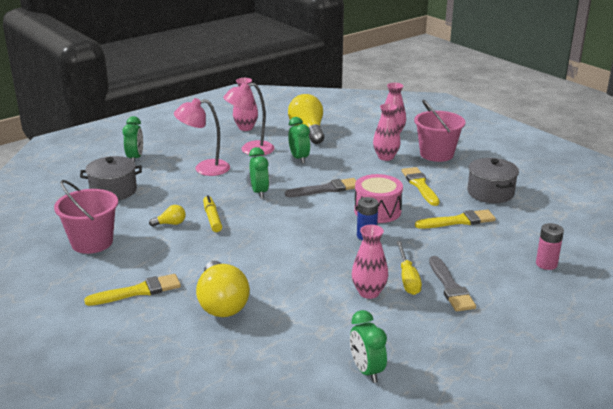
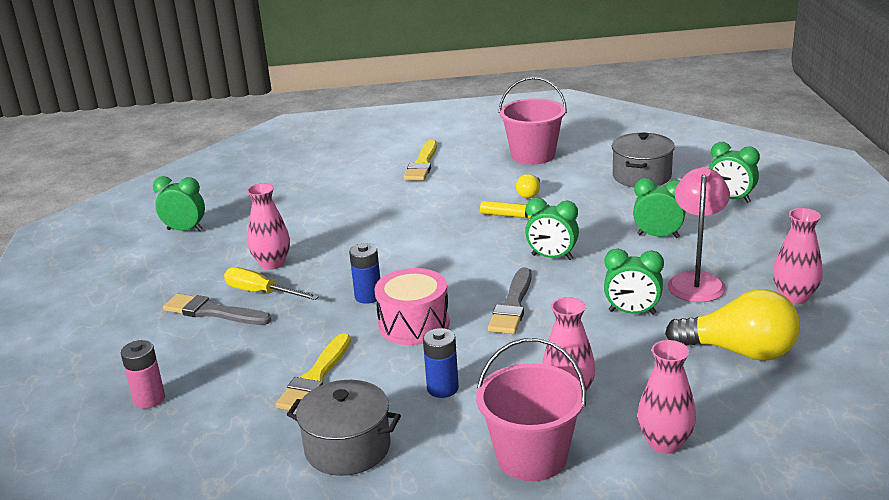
camera: 125 degrees right, 0 degrees up
pink lamp [174,98,230,176] -> green clock [633,178,686,238]
yellow light bulb [196,261,250,317] -> none
yellow brush [402,167,440,206] -> blue battery [423,328,459,398]

